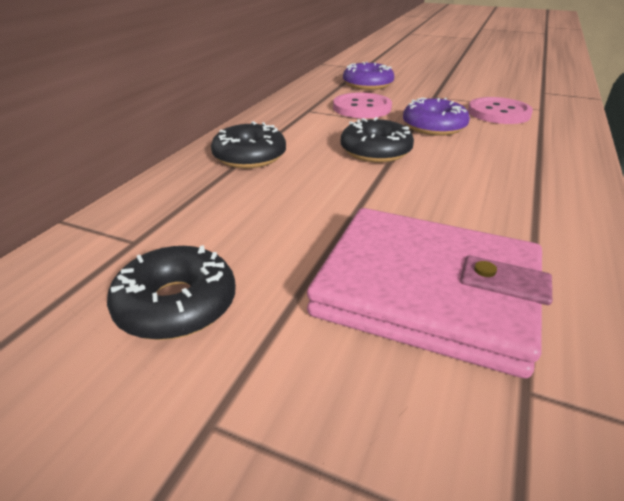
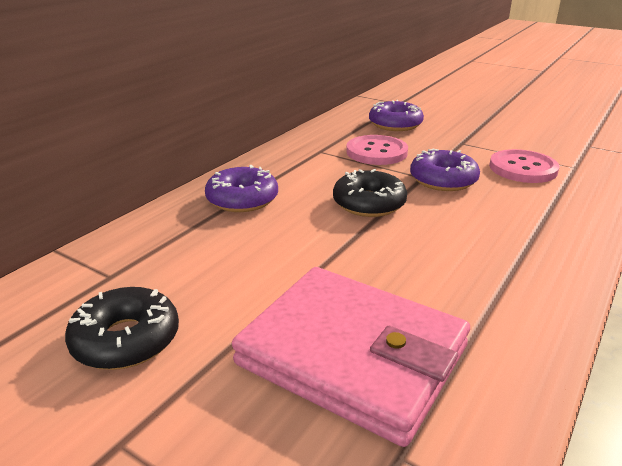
camera: 10 degrees right, 5 degrees down
black donut [211,121,286,168] -> purple donut [205,165,278,212]

